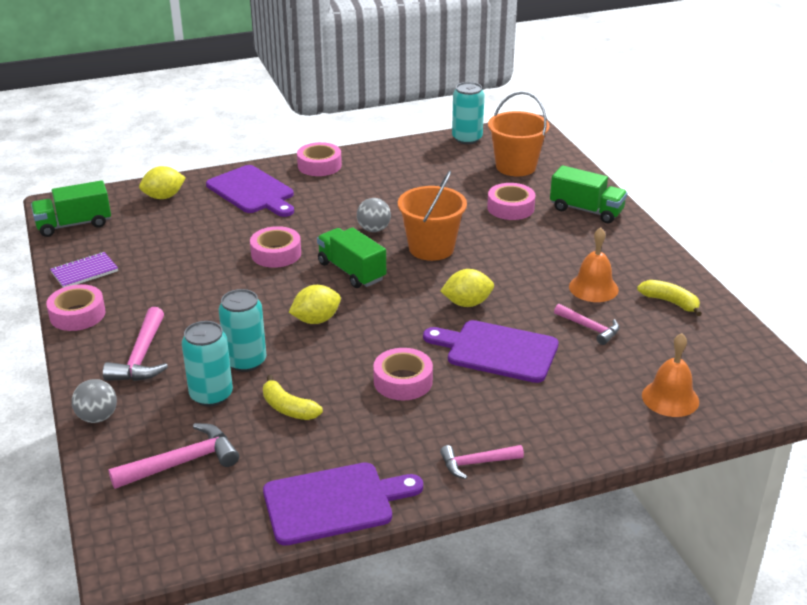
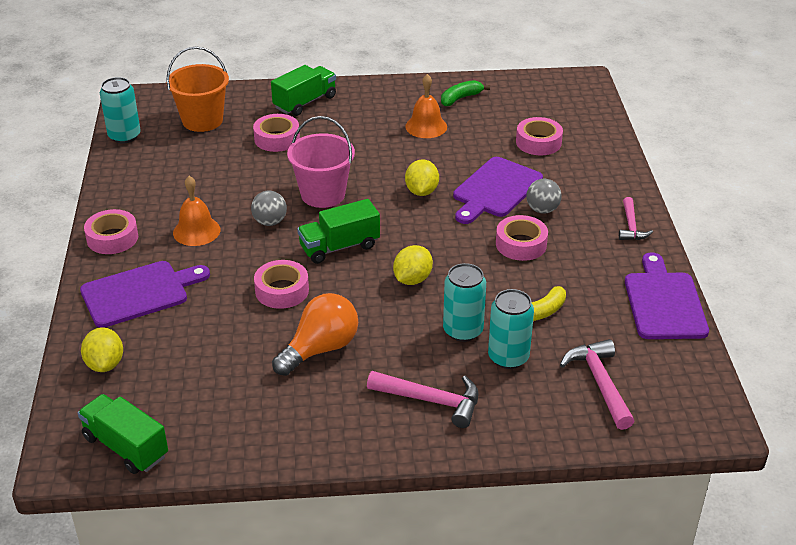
camera: 75 degrees left, 5 degrees up
green truck [31,180,111,237] -> green truck turned 135 degrees clockwise [78,394,168,474]
pink tape [46,284,105,331] -> pink tape moved to [516,117,563,155]
purple notebook [50,252,118,288] -> none
grey ball [72,379,117,423] -> grey ball moved to [526,179,562,214]
yellow lemon [289,285,341,324] -> yellow lemon turned 45 degrees clockwise [393,245,433,285]
orange bucket [398,171,467,261] -> pink bucket [287,116,355,208]
pink hammer [554,304,620,345] -> none
yellow banana [637,280,702,316] -> green banana [441,80,490,106]
orange bell [642,333,699,417] -> orange bell moved to [173,176,221,246]
none -> orange light bulb [272,293,358,376]

